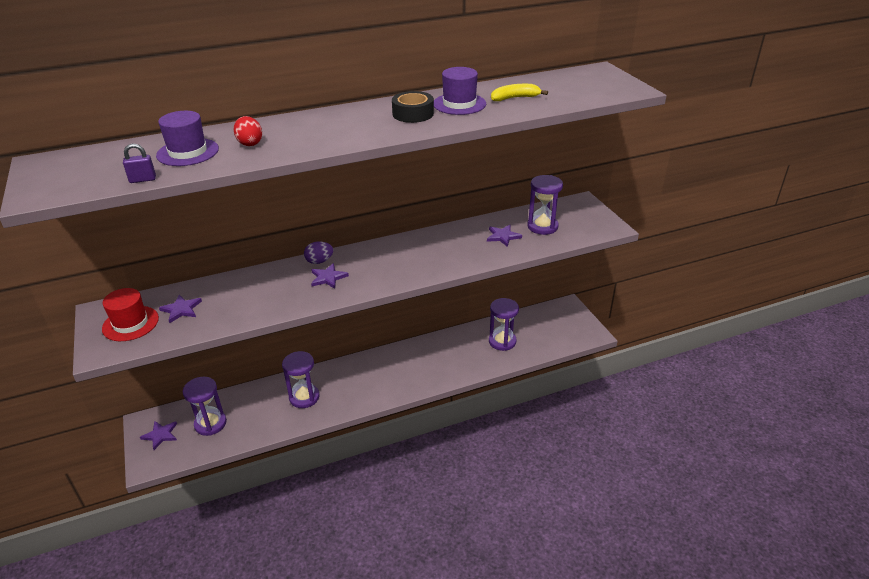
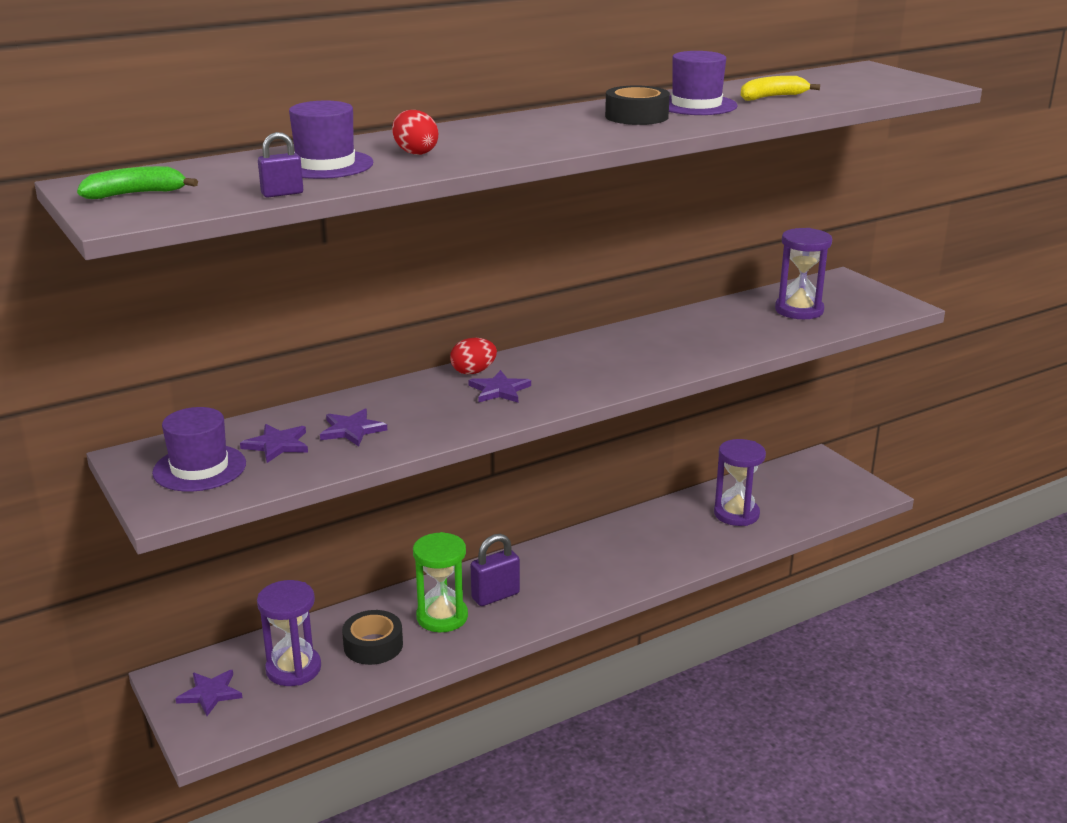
camera: 10 degrees left, 10 degrees down
red hat [102,288,159,341] -> purple hat [152,407,246,492]
purple hourglass [282,351,320,408] -> green hourglass [413,532,468,632]
purple egg [304,241,333,264] -> red egg [450,338,497,374]
purple star [487,225,522,247] -> purple star moved to [320,409,387,446]
none -> green banana [77,166,198,199]
none -> black tape [342,610,403,665]
none -> purple padlock [471,534,520,606]

